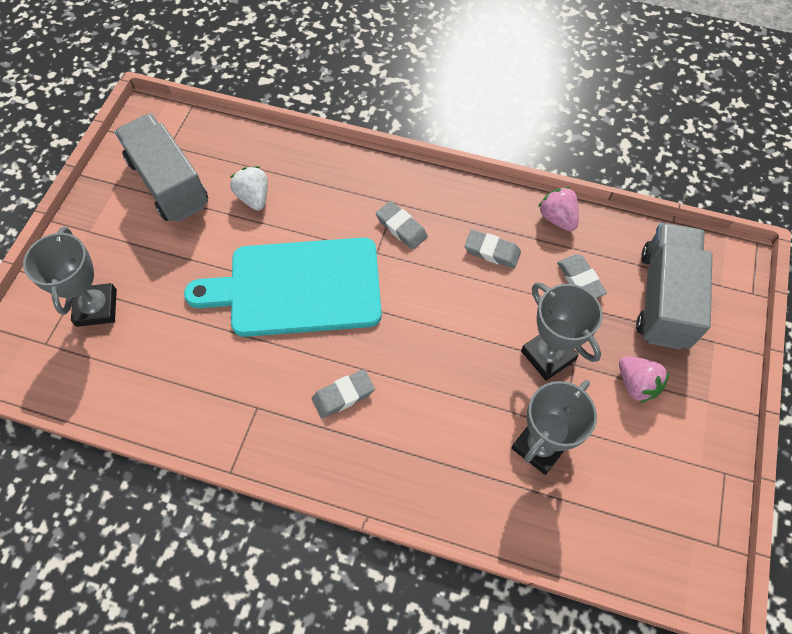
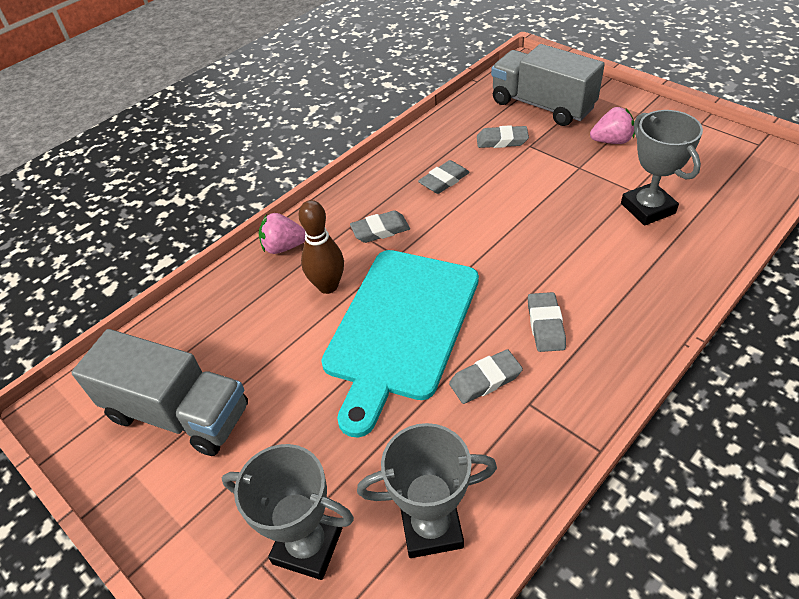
camera: 60 degrees left, 15 degrees down
grey truck [115,114,208,222] -> grey truck turned 150 degrees counterclockwise [71,329,248,456]
white strawberry [230,166,268,211] -> none
grey trophy [521,282,603,381] -> grey trophy moved to [357,423,497,558]
pink strawberry [538,187,579,231] -> pink strawberry moved to [259,213,306,254]
none -> brown bowling pin [298,200,344,294]
none -> grey eraser [449,349,523,404]

